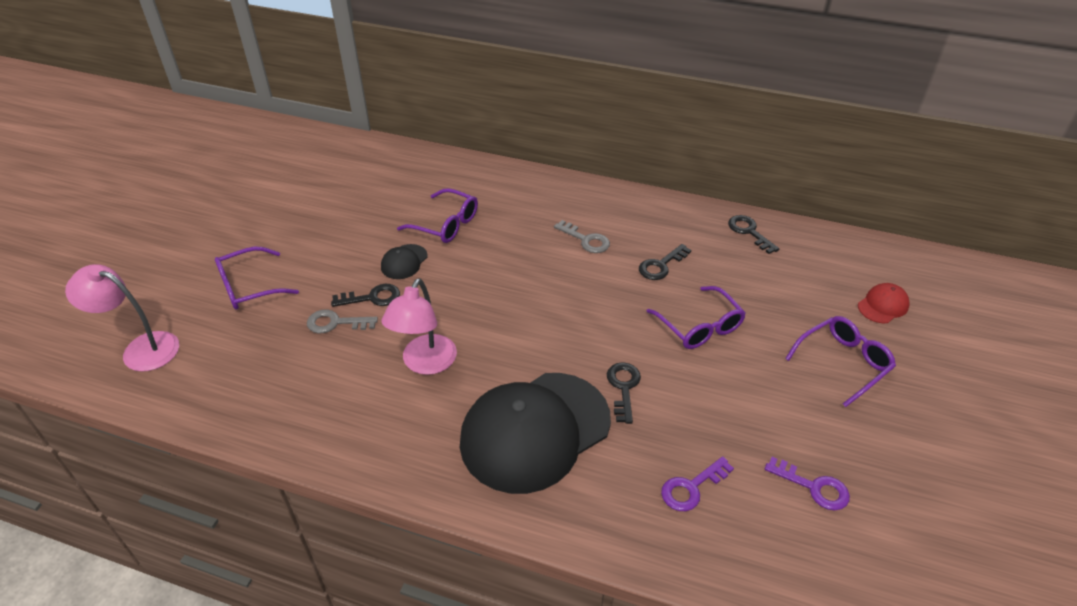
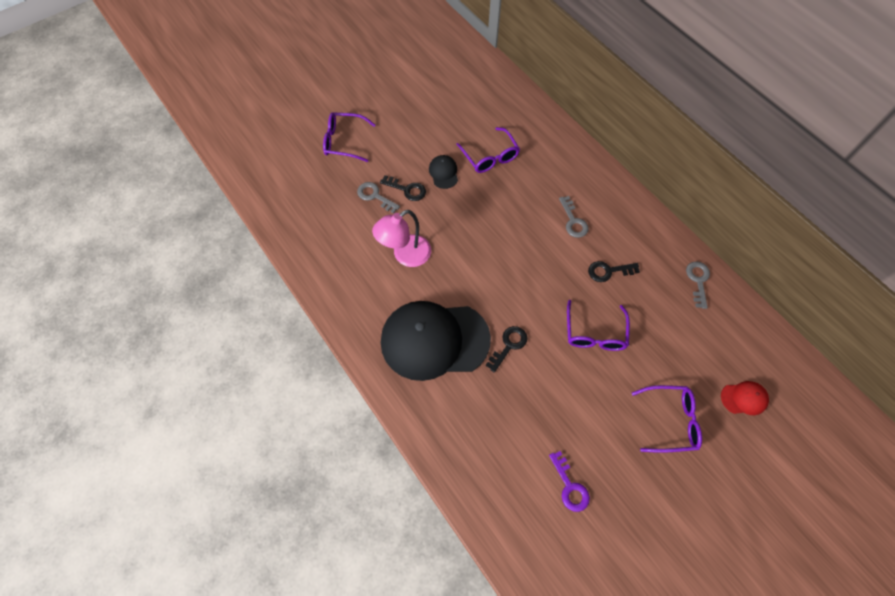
camera: 35 degrees right, 20 degrees up
pink lamp [65,264,179,372] -> none
black cap [381,244,428,279] -> black cap turned 105 degrees clockwise [429,155,458,189]
purple key [661,456,734,511] -> none
black key [728,215,780,254] -> grey key [686,261,710,309]

